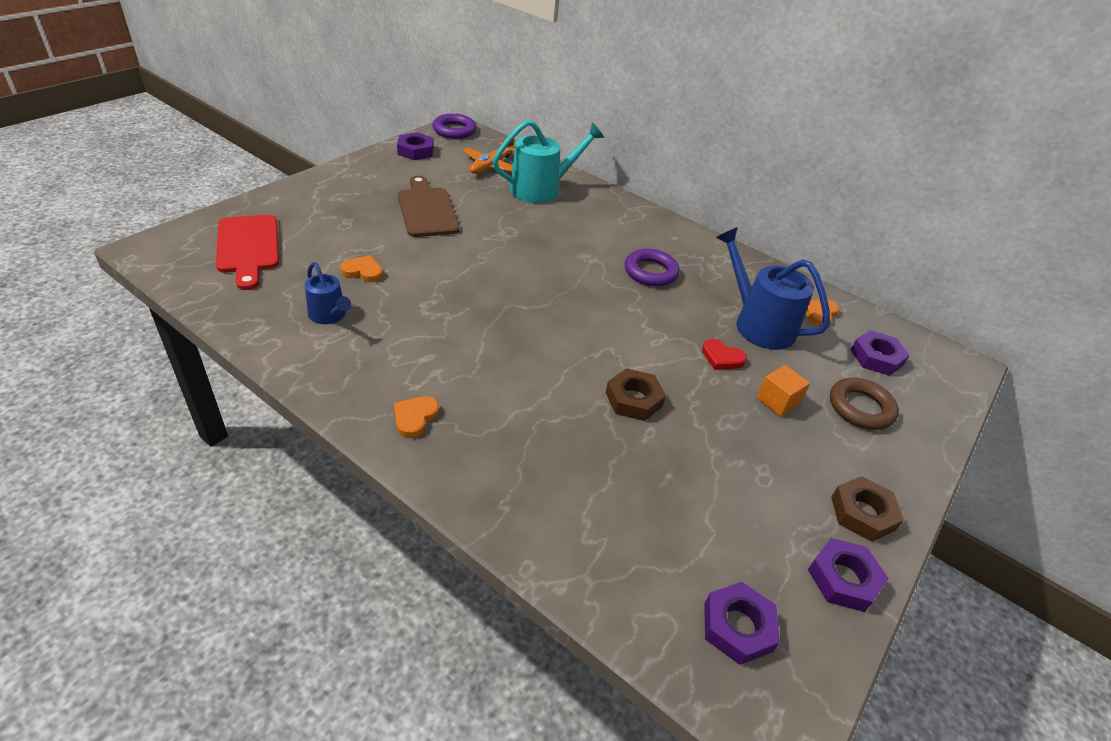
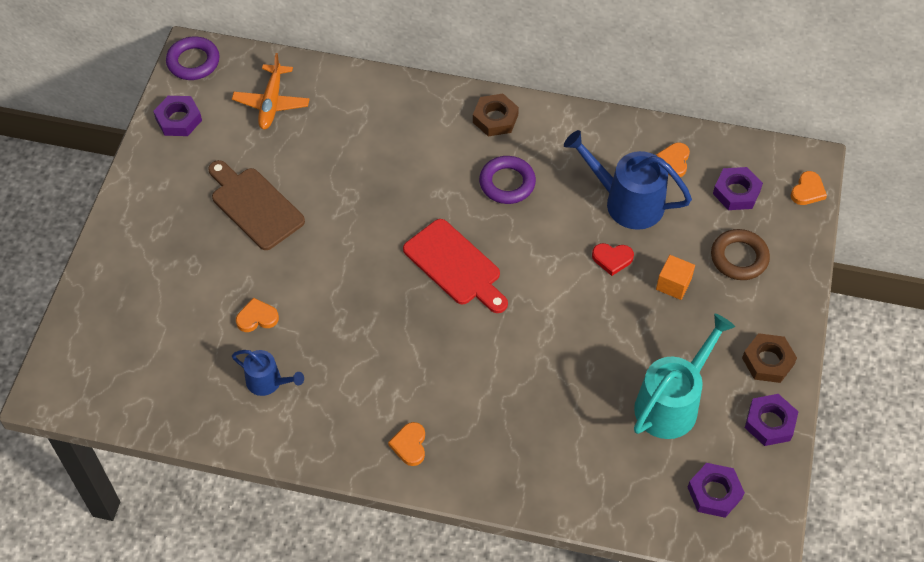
camera: 20 degrees left, 15 degrees up
red cutting board [216,215,279,290] -> red cutting board moved to [403,219,508,313]
turquoise watering can [493,120,604,203] -> turquoise watering can moved to [634,314,735,439]
brown nut [606,368,666,421] -> brown nut moved to [473,94,519,137]
none -> orange heart [791,171,827,205]

